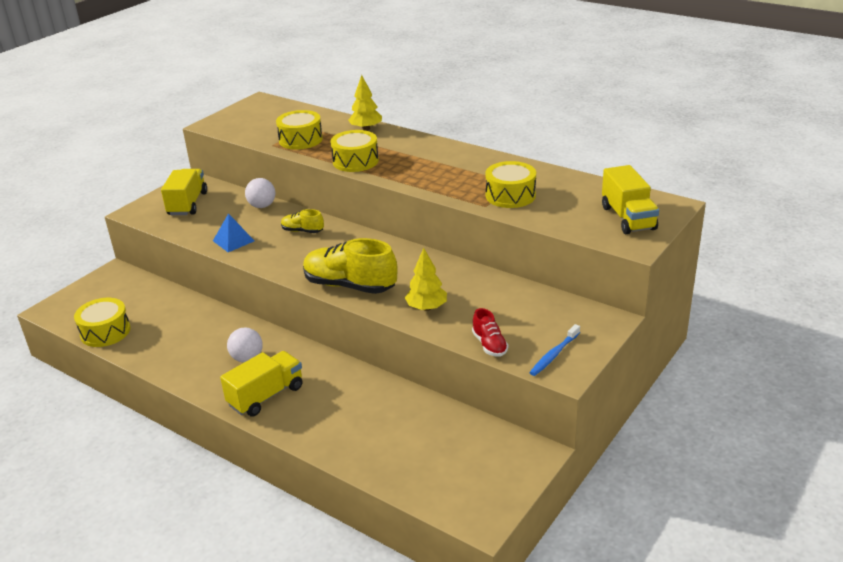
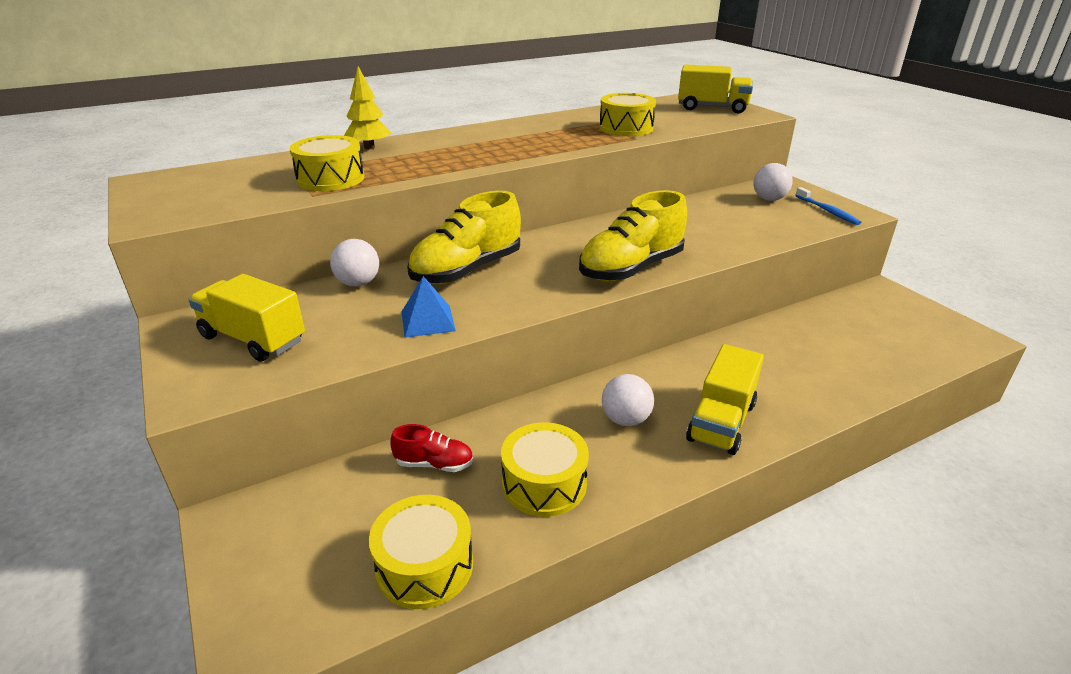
camera: 65 degrees left, 0 degrees up
yellow truck [220,351,303,417] -> yellow truck turned 135 degrees counterclockwise [686,344,764,455]
yellow shoe [281,209,324,233] -> yellow shoe [407,191,521,285], size x2.01
yellow drum [331,130,379,172] -> yellow drum moved to [501,422,589,517]
yellow tree [405,248,447,311] -> none
red shoe [472,308,508,357] -> red shoe moved to [390,424,474,472]
none -> white ball [753,163,792,201]

